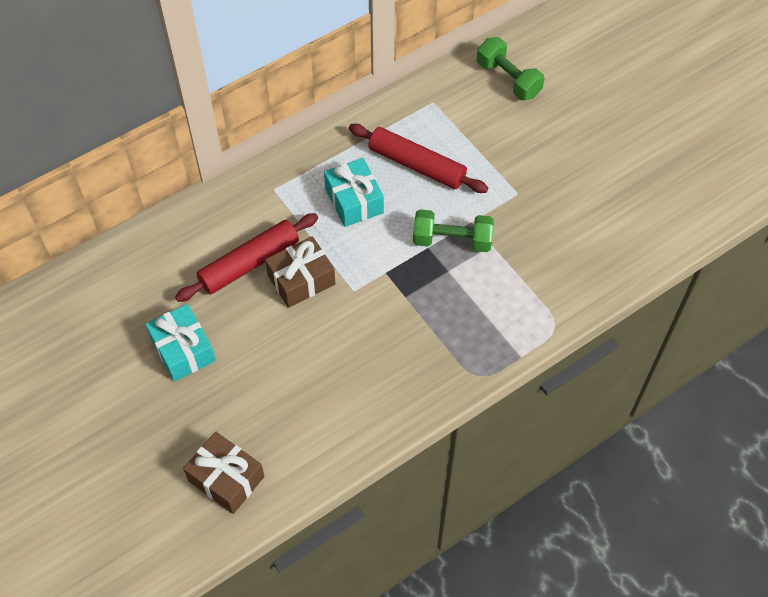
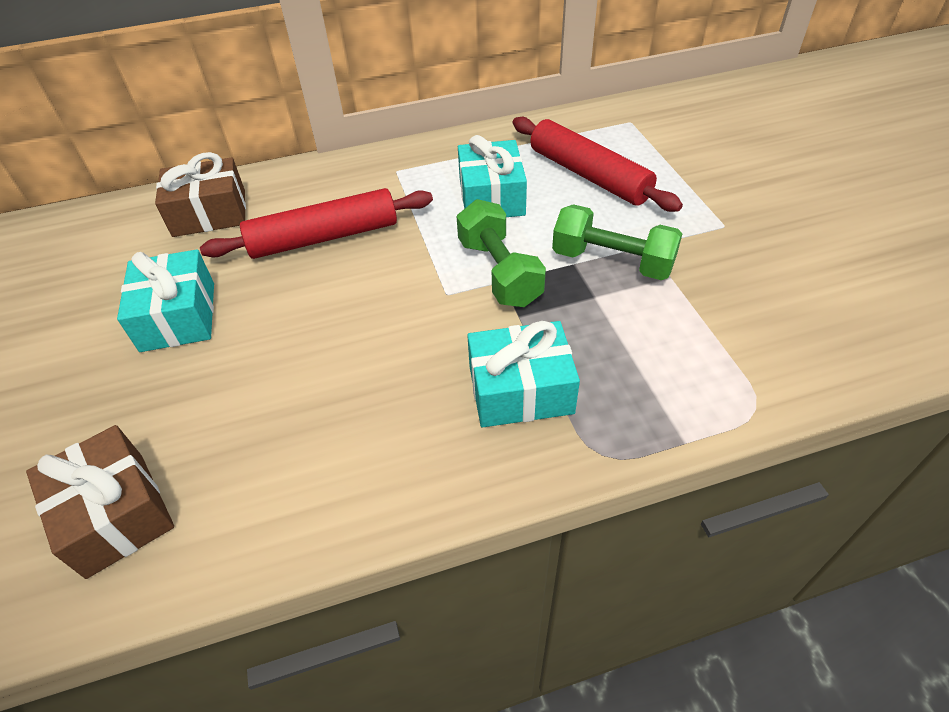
camera: 20 degrees right, 10 degrees down
brown gift [265,236,335,308] -> brown gift moved to [155,152,246,237]
green dumbbell [477,37,545,100] -> green dumbbell moved to [456,199,546,307]
none -> turquoise gift [467,321,580,427]

